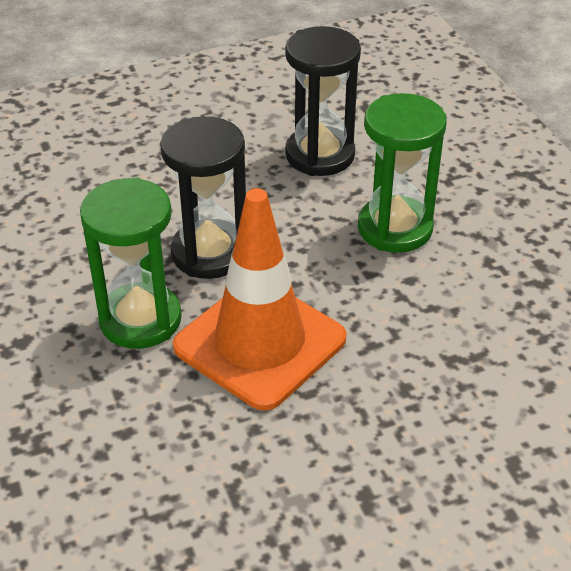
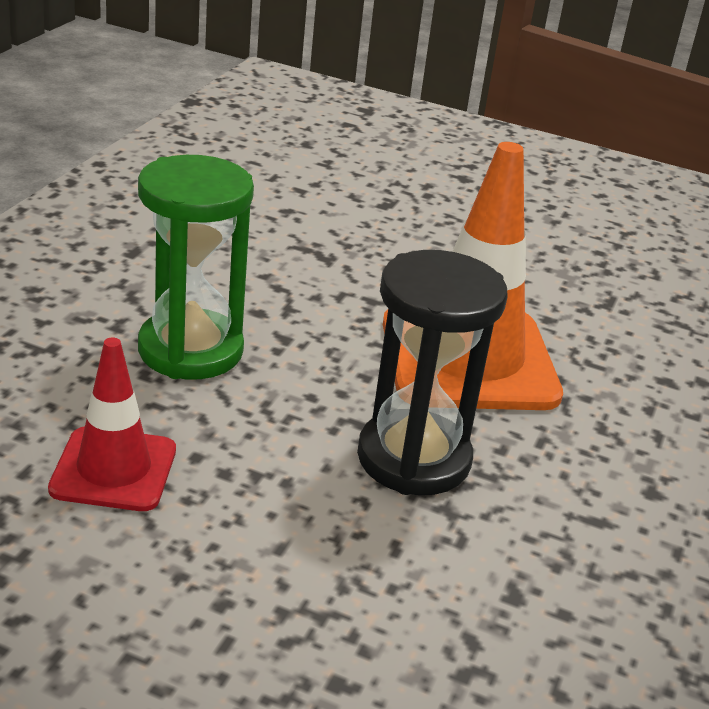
camera: 140 degrees left, 10 degrees down
green hourglass [80,177,182,349] -> none
black hourglass [285,26,361,176] -> red traffic cone [48,337,176,511]

